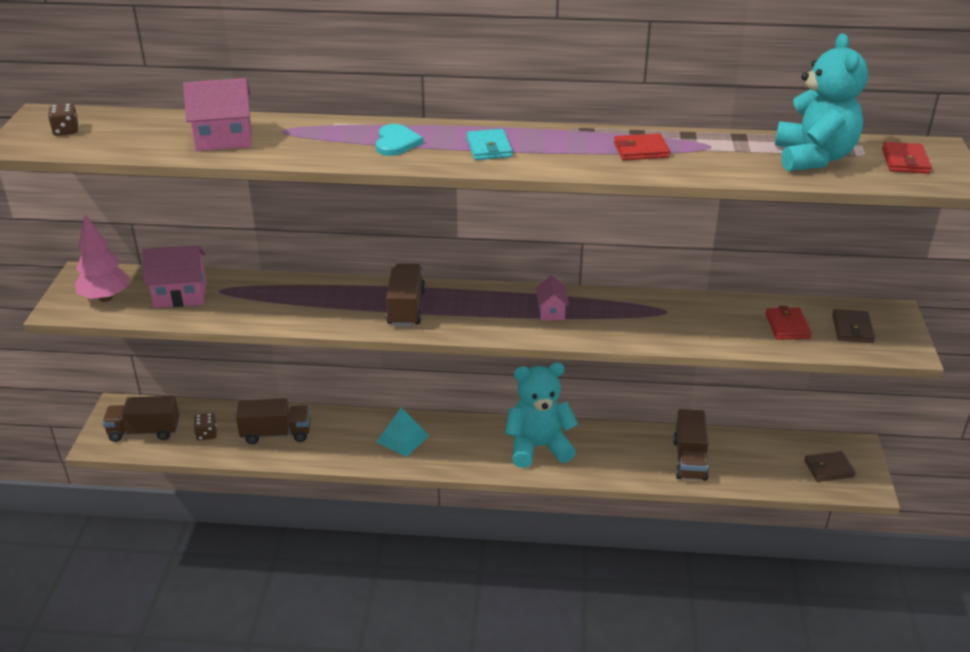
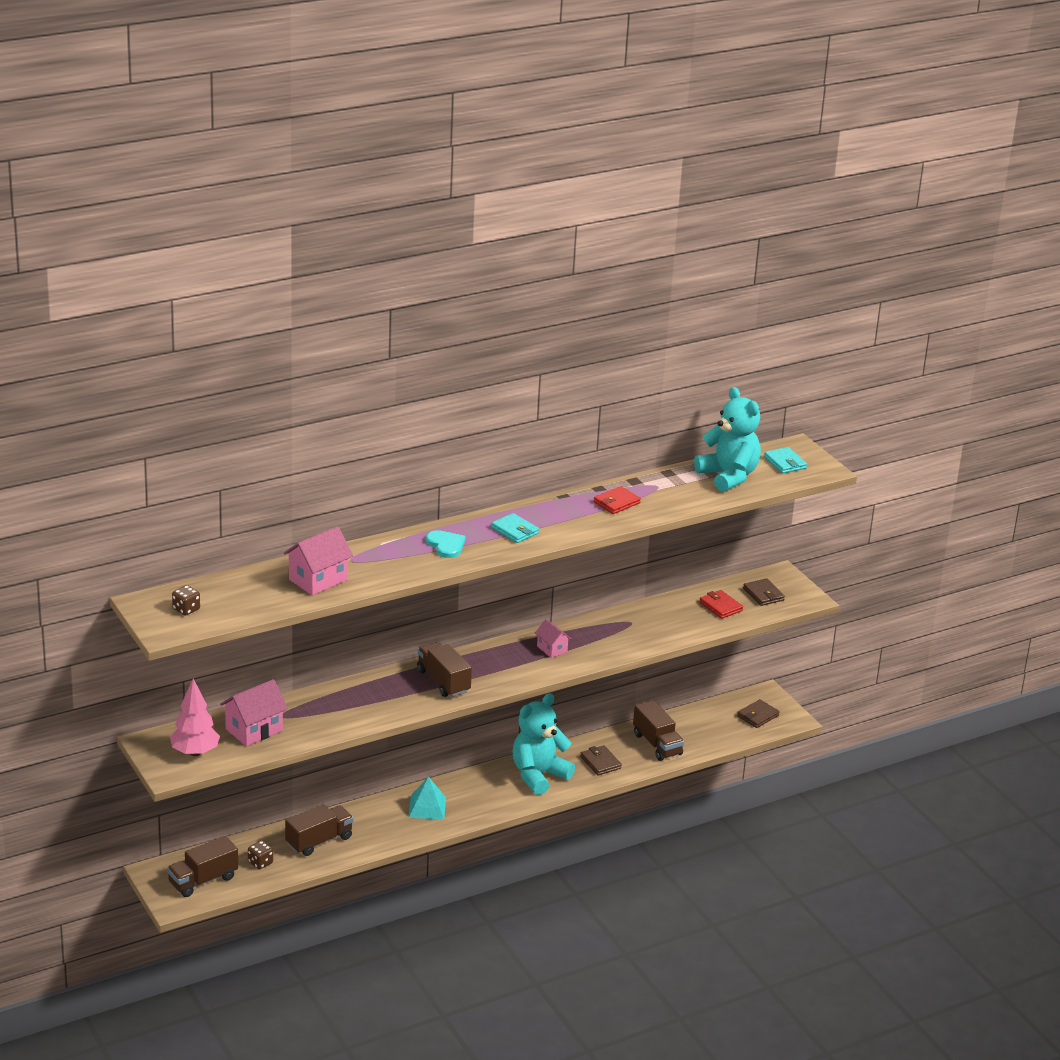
camera: 35 degrees left, 5 degrees down
red wallet [882,142,932,174] -> turquoise wallet [764,447,807,474]
none -> brown wallet [580,745,622,775]

